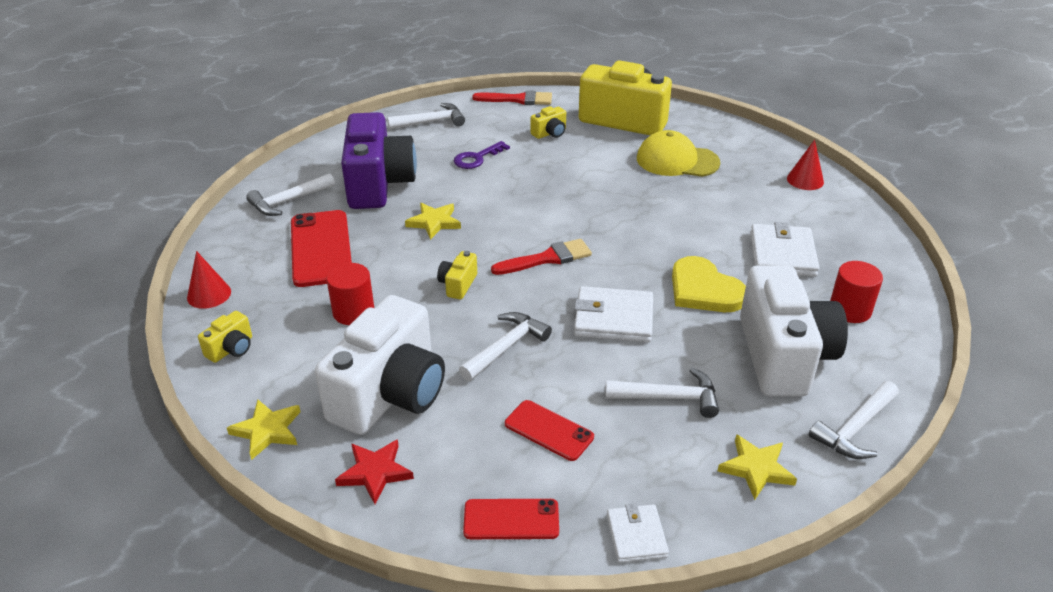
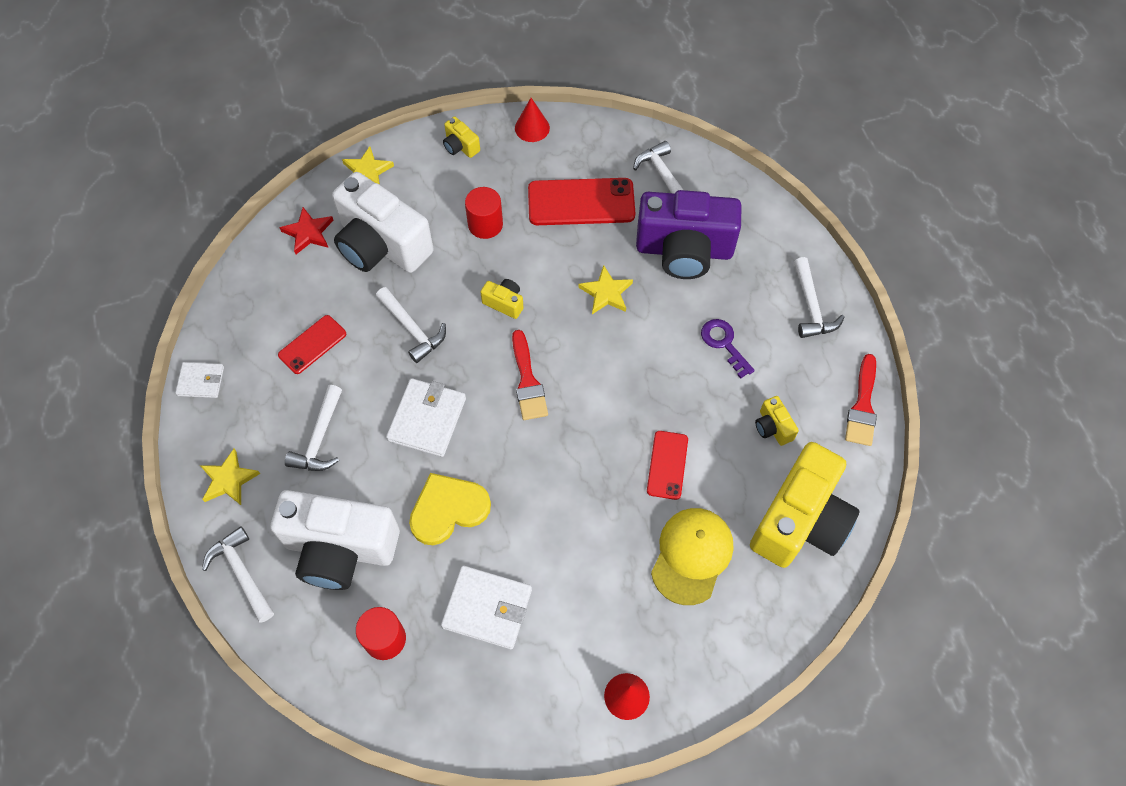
camera: 100 degrees right, 25 degrees up
red phone [463,499,559,539] -> red phone moved to [647,431,688,500]

